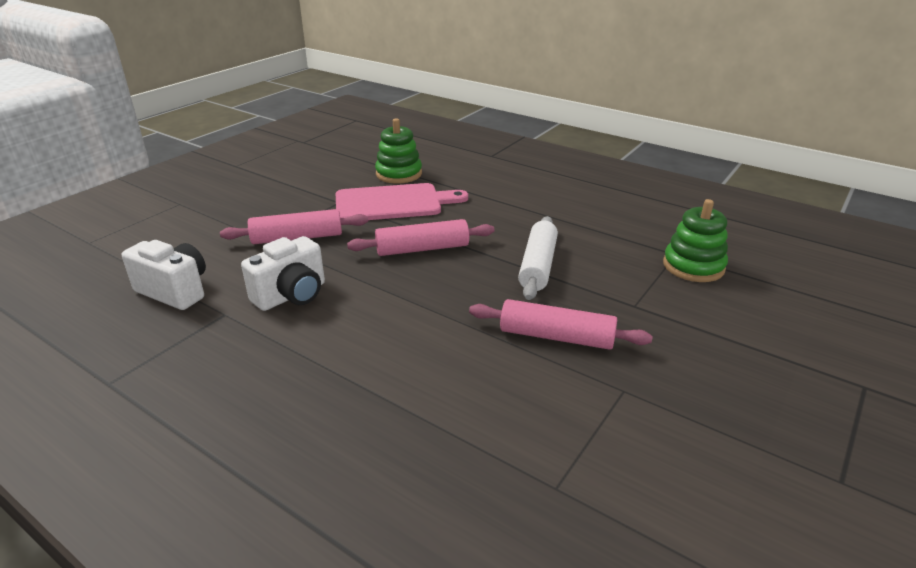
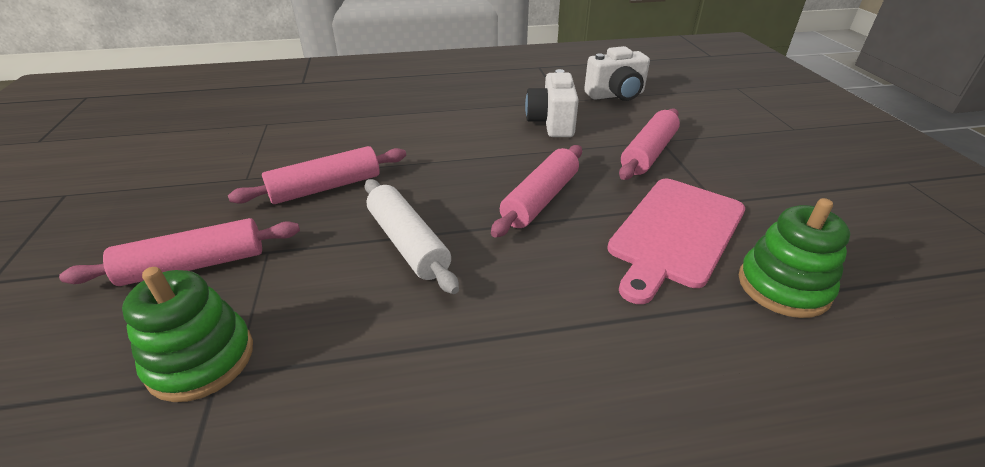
camera: 135 degrees right, 5 degrees up
none -> pink rolling pin [59,218,300,286]

